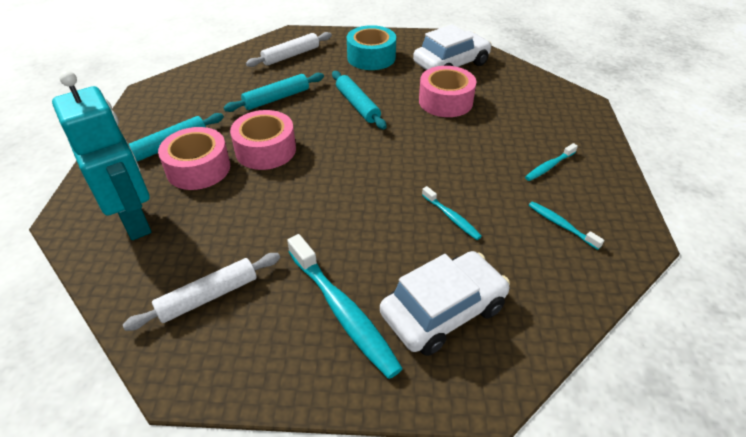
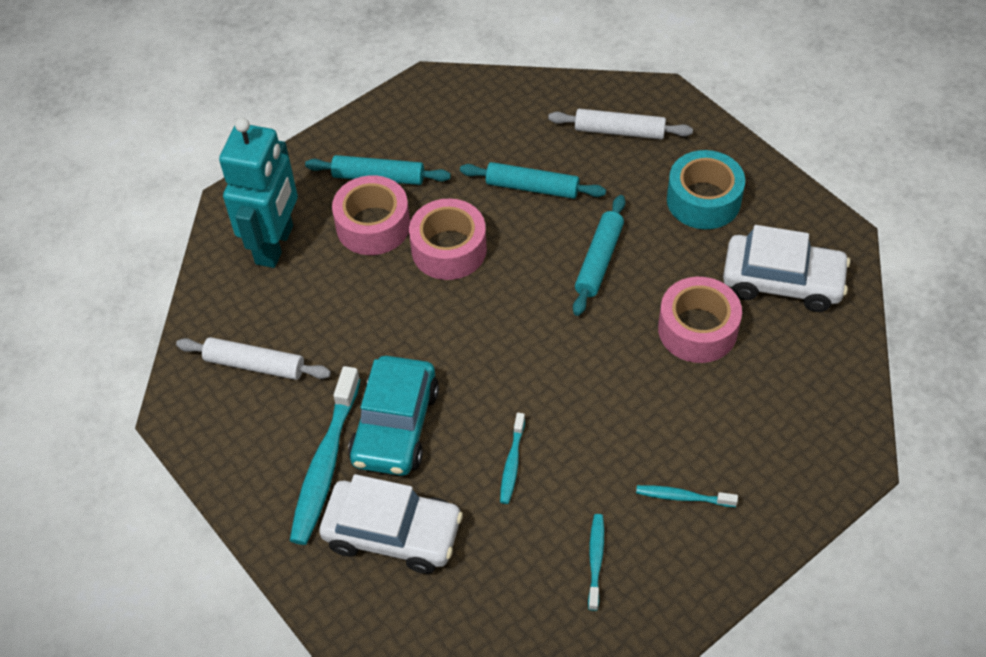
camera: 50 degrees right, 10 degrees up
none -> turquoise car [348,356,439,476]

